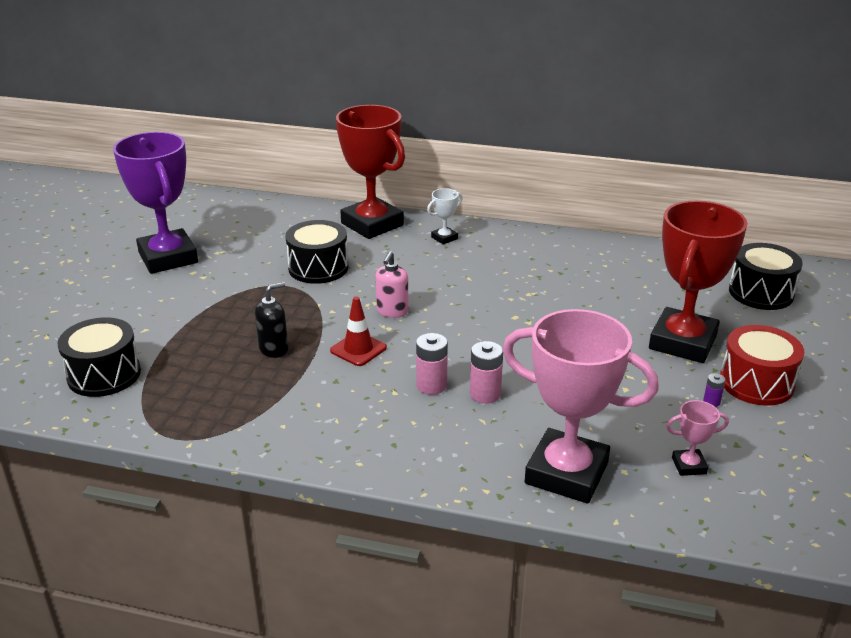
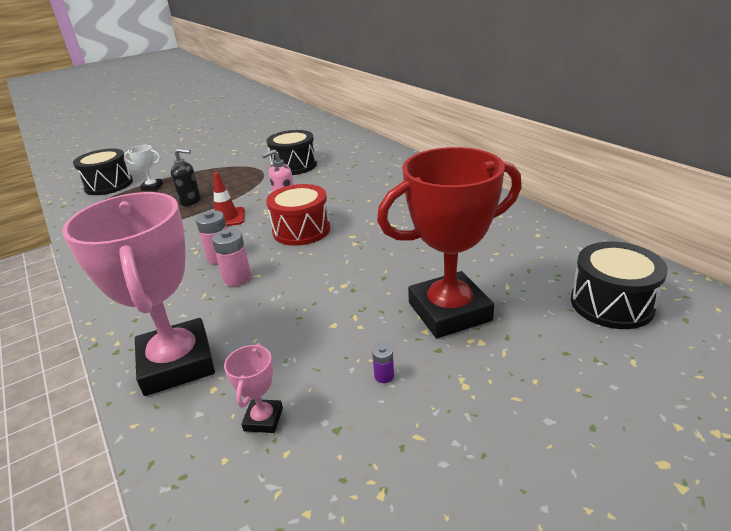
camera: 45 degrees right, 0 degrees up
purple trophy [113,132,198,274] -> none
red trophy [336,105,405,239] -> none
white trophy [427,188,463,245] -> white trophy moved to [124,145,163,191]
pink trophy [666,400,729,476] -> pink trophy turned 60 degrees clockwise [224,343,283,433]
red drum [720,325,804,406] -> red drum moved to [266,184,330,246]

